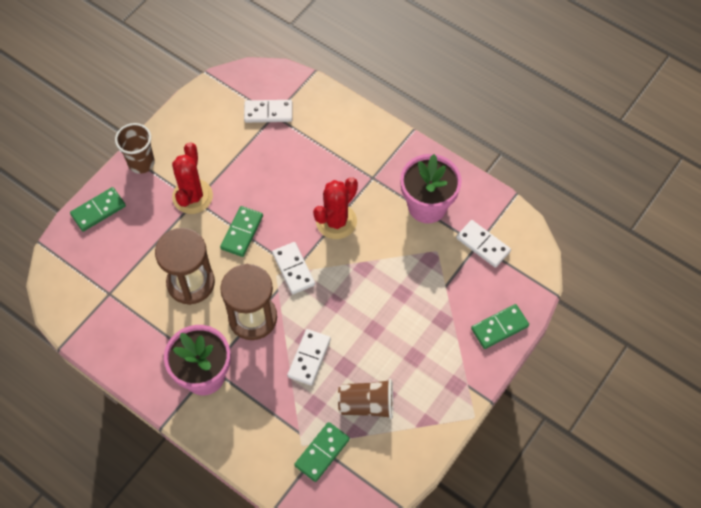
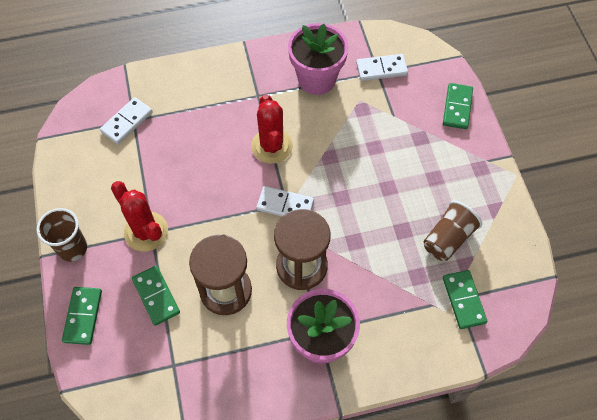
camera: 50 degrees left, 0 degrees up
green domino [220,206,263,257] -> green domino moved to [132,266,180,326]
white domino [287,329,331,386] -> none

